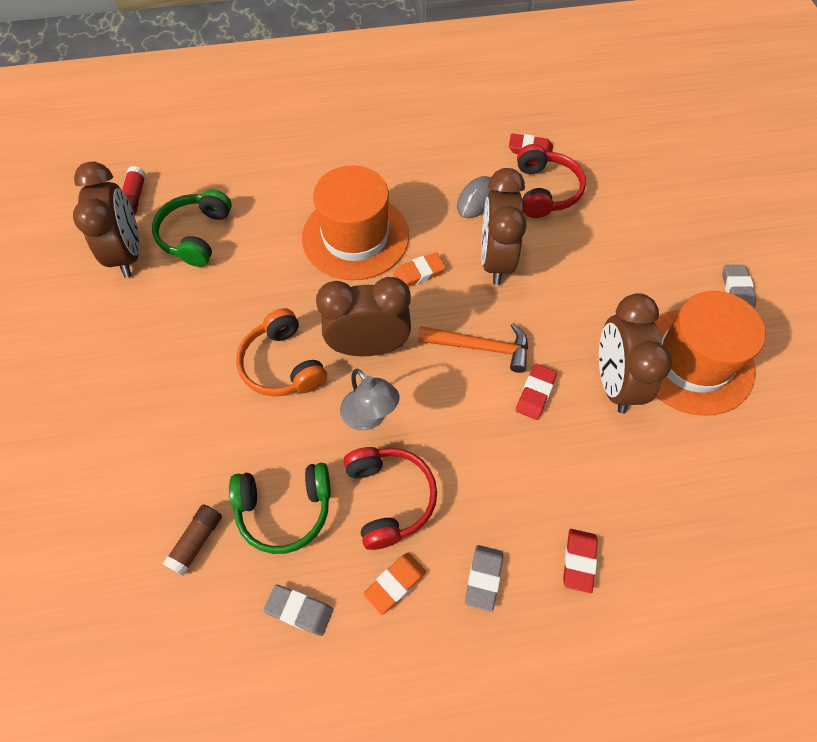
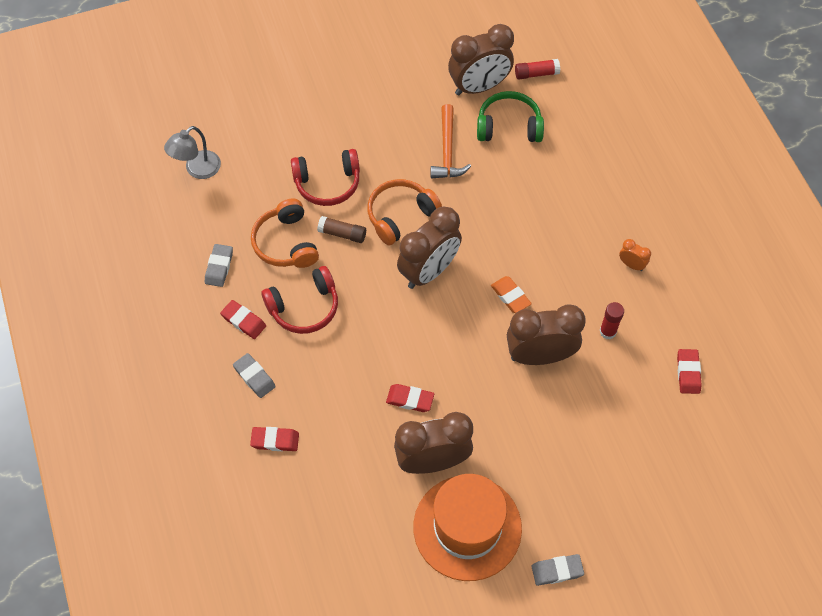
camera: 80 degrees right, 0 degrees up
brown glue stick [163,504,222,576] -> brown glue stick moved to [317,216,366,243]
green headphones [229,463,331,554] -> orange headphones [251,199,319,268]
orange hat [302,166,409,280] -> none
brown clock [316,277,411,356] -> brown clock turned 60 degrees clockwise [397,206,462,289]
grey lamp [340,369,400,431] -> grey lamp moved to [164,126,221,179]
orange eraser [363,553,426,615] -> red eraser [220,300,266,339]
orange hammer [418,323,528,373] -> orange hammer moved to [431,104,471,178]
grey mouse [457,176,492,218] -> red glue stick [600,302,624,339]
grey eraser [465,545,503,612] -> grey eraser turned 45 degrees clockwise [233,353,276,398]
red headphones [517,144,586,218] -> red headphones moved to [291,149,360,206]
none -> orange clock [619,239,651,271]

